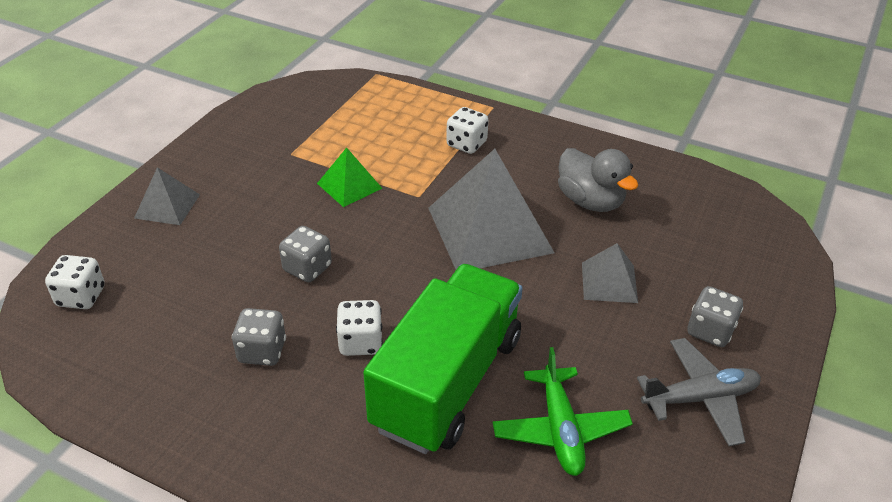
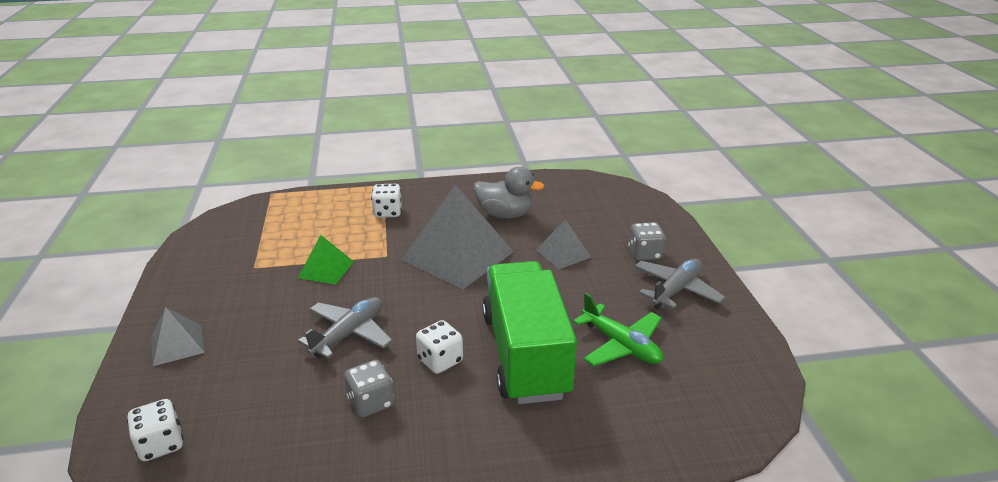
camera: 35 degrees left, 10 degrees down
grey dice [279,226,332,282] -> grey plane [298,297,393,358]

